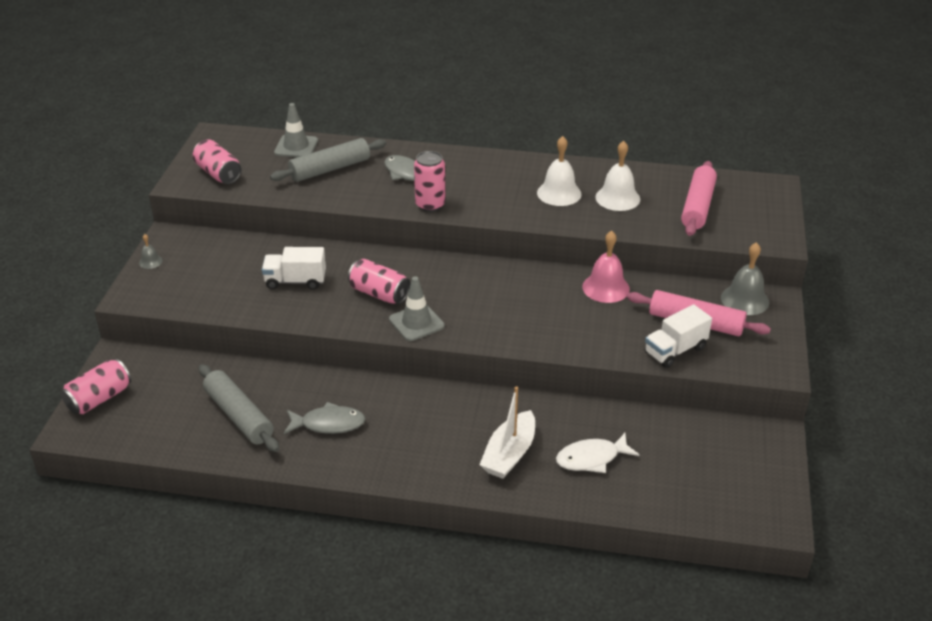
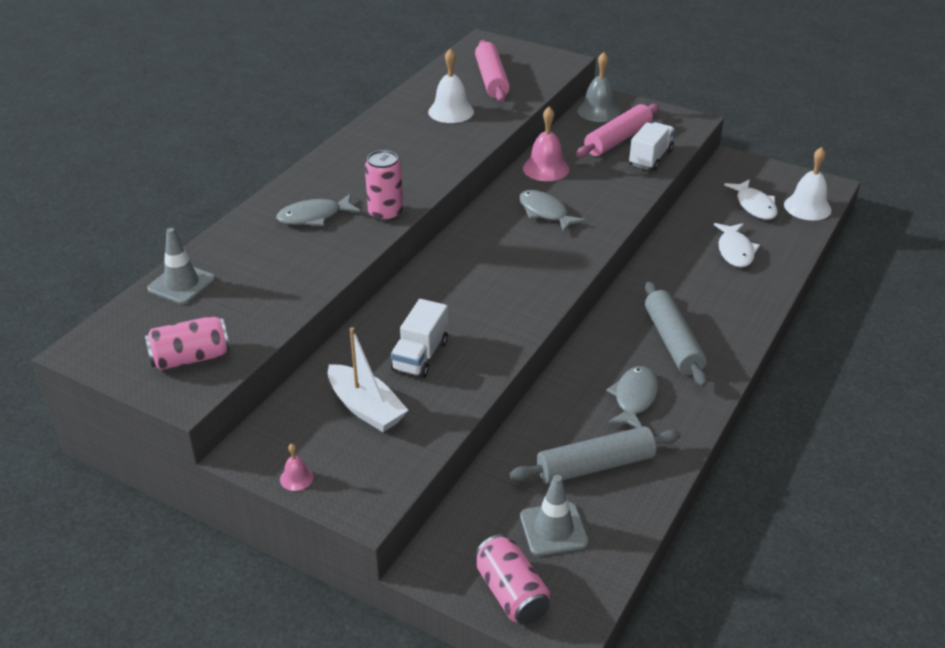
camera: 70 degrees left, 0 degrees up
grey bell [139,234,163,269] -> pink bell [280,443,314,491]
grey rolling pin [270,138,386,182] -> grey rolling pin moved to [645,282,708,387]
pink can [348,259,411,304] -> none
grey traffic cone [389,276,445,341] -> grey traffic cone moved to [520,475,589,556]
white boat [480,386,535,479] -> white boat moved to [328,327,408,432]
white bell [537,136,582,206] -> white bell moved to [784,147,832,221]
white truck [645,304,712,368] -> white truck turned 135 degrees counterclockwise [629,122,675,171]
pink rolling pin [681,161,717,236] -> pink rolling pin turned 45 degrees clockwise [475,40,510,102]
none -> grey fish [519,190,586,232]
none -> white fish [724,179,778,220]

